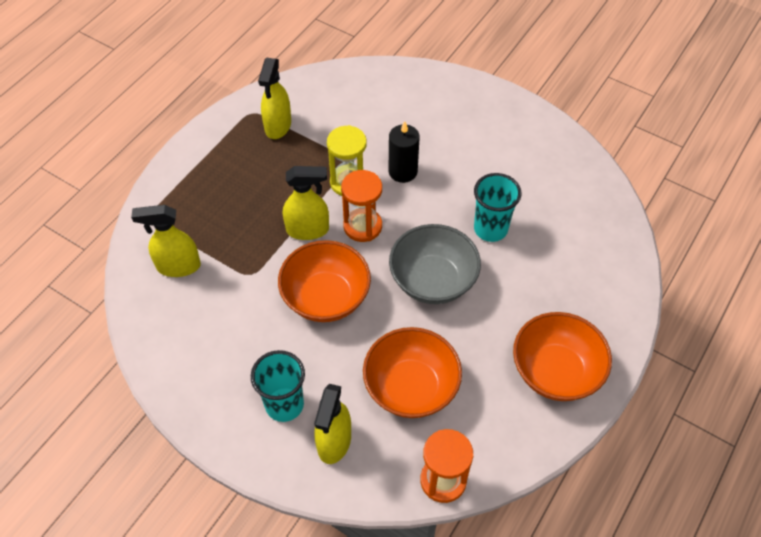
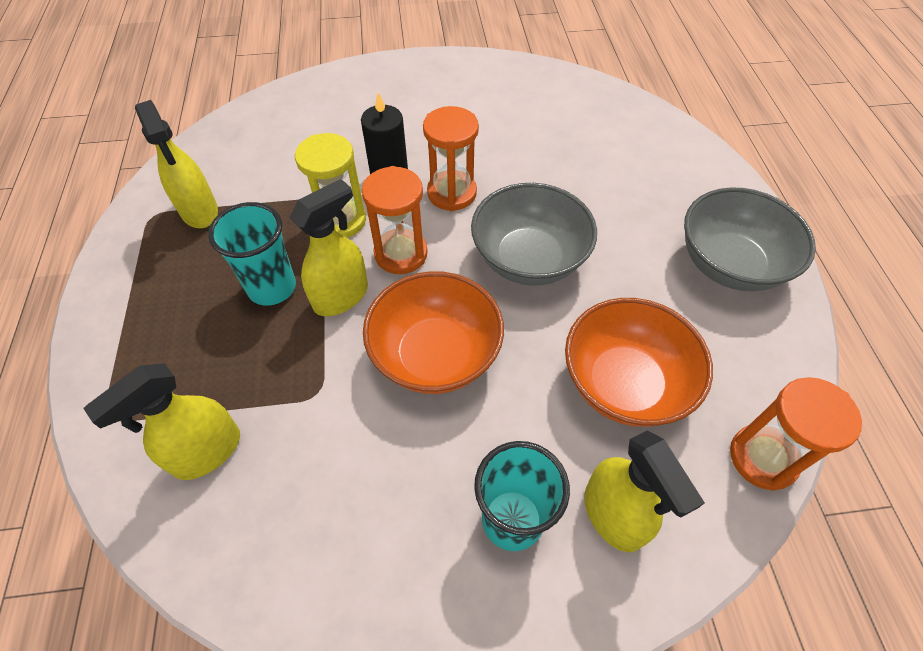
camera: 40 degrees left, 0 degrees up
turquoise cup [474,173,522,242] -> turquoise cup moved to [208,202,296,306]
orange bowl [513,312,612,401] -> grey bowl [684,187,816,291]
none -> orange hourglass [423,106,479,211]

